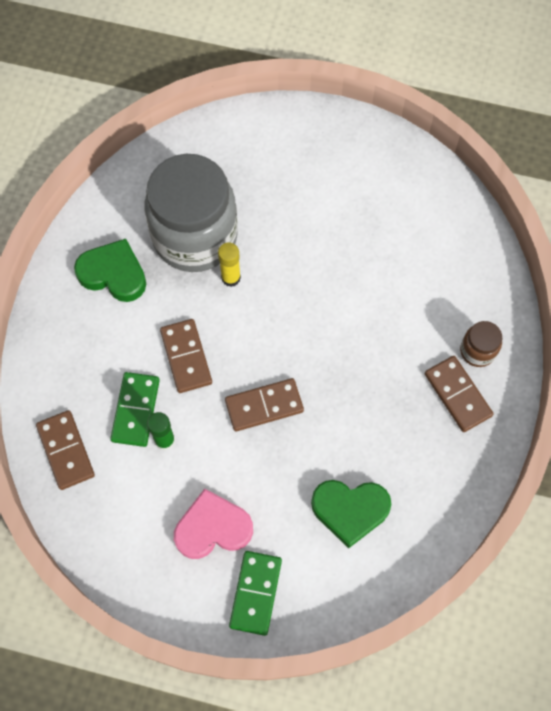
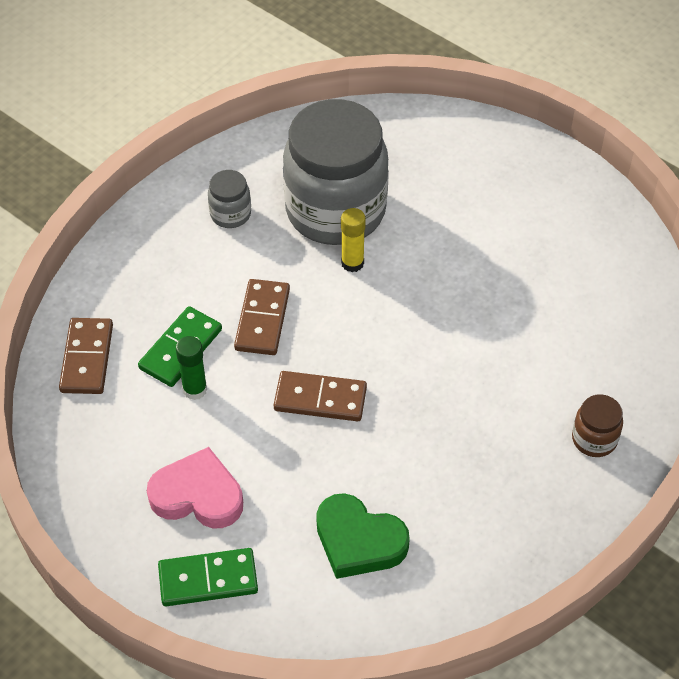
camera: 25 degrees right, 15 degrees down
green heart [74,239,146,302] -> grey jar [208,170,251,228]
green domino [229,551,282,636] -> green domino turned 45 degrees clockwise [158,548,258,606]
brown domino [425,356,493,432] -> none

